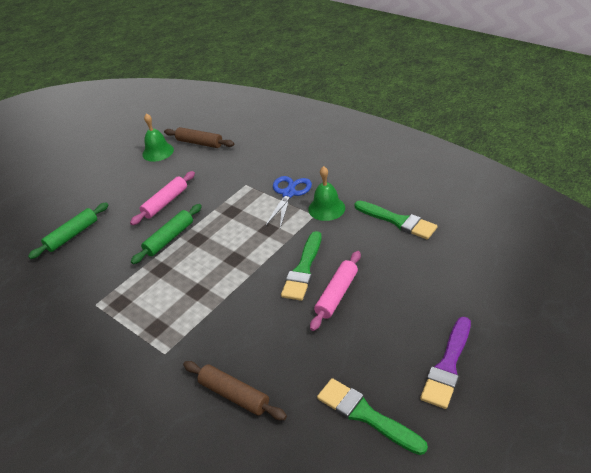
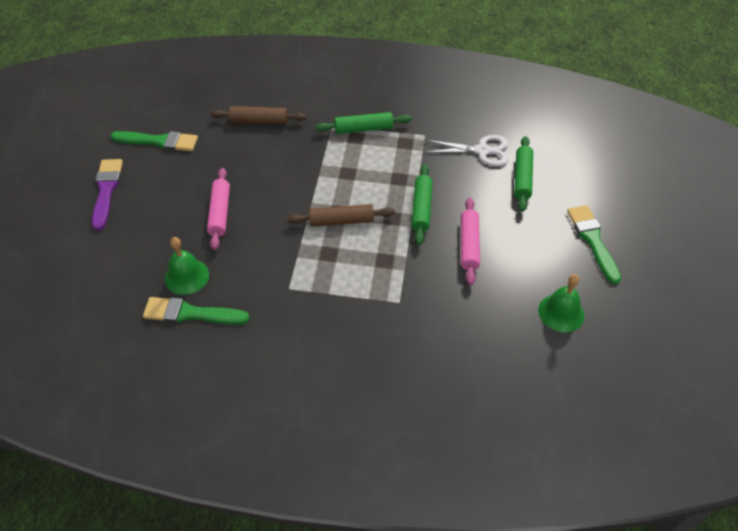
camera: 145 degrees right, 10 degrees up
brown rolling pin [164,127,234,148] -> brown rolling pin moved to [288,204,395,227]
blue scissors [265,176,312,228] -> none
green brush [281,231,321,301] -> green brush moved to [567,205,621,284]
green bell [308,166,345,221] -> green bell moved to [165,237,209,295]
none -> green rolling pin [316,112,412,134]
none -> white scissors [426,135,509,166]

